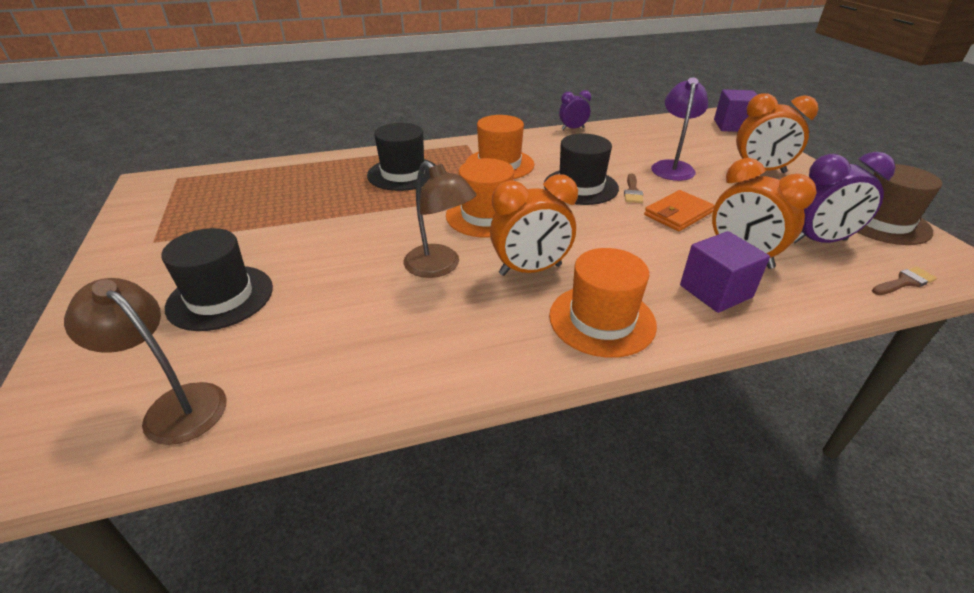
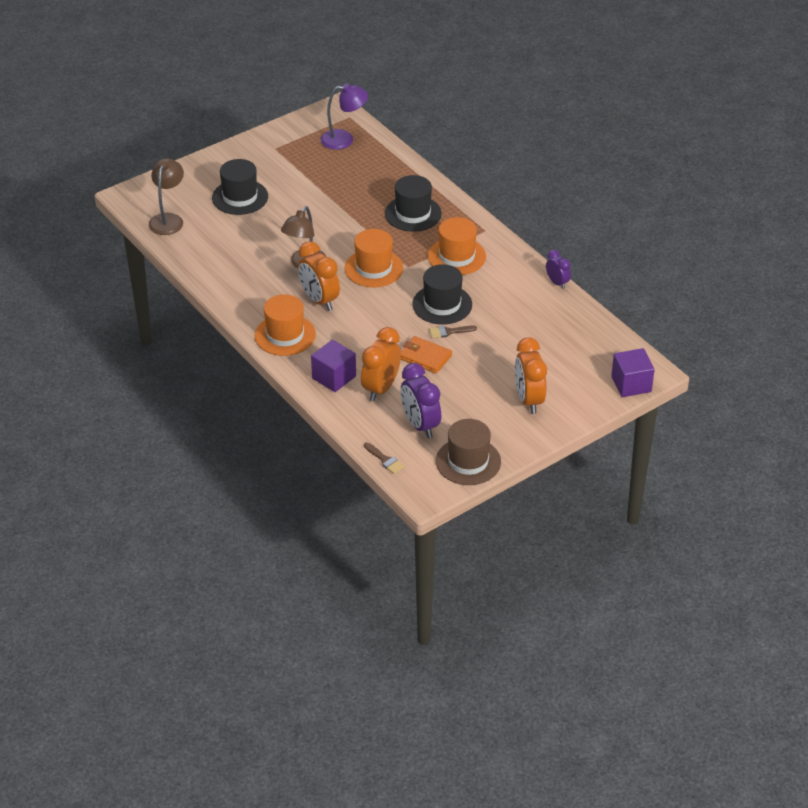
camera: 70 degrees right, 5 degrees up
purple lamp [651,77,708,181] -> purple lamp moved to [321,84,368,150]

